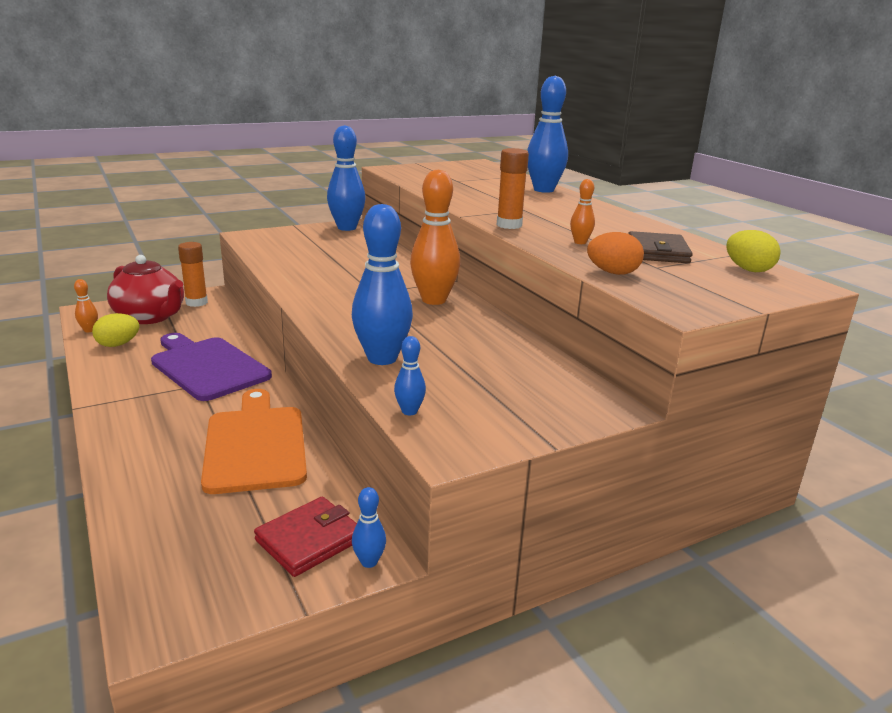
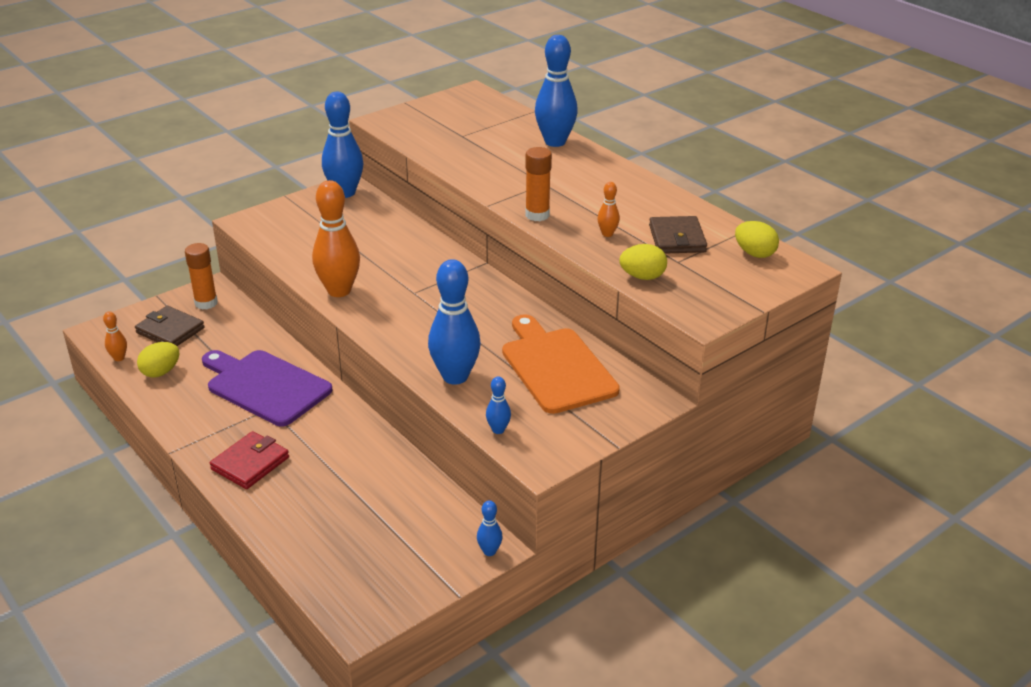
camera: 10 degrees left, 10 degrees up
red teapot [107,255,184,324] -> brown wallet [135,306,204,346]
orange cutting board [201,389,307,494] -> orange cutting board moved to [502,314,620,414]
red wallet [254,496,357,577] -> red wallet moved to [210,431,289,489]
orange bowling pin [410,169,460,305] -> orange bowling pin moved to [312,180,360,297]
orange egg [587,232,644,275] -> yellow egg [619,244,667,280]

